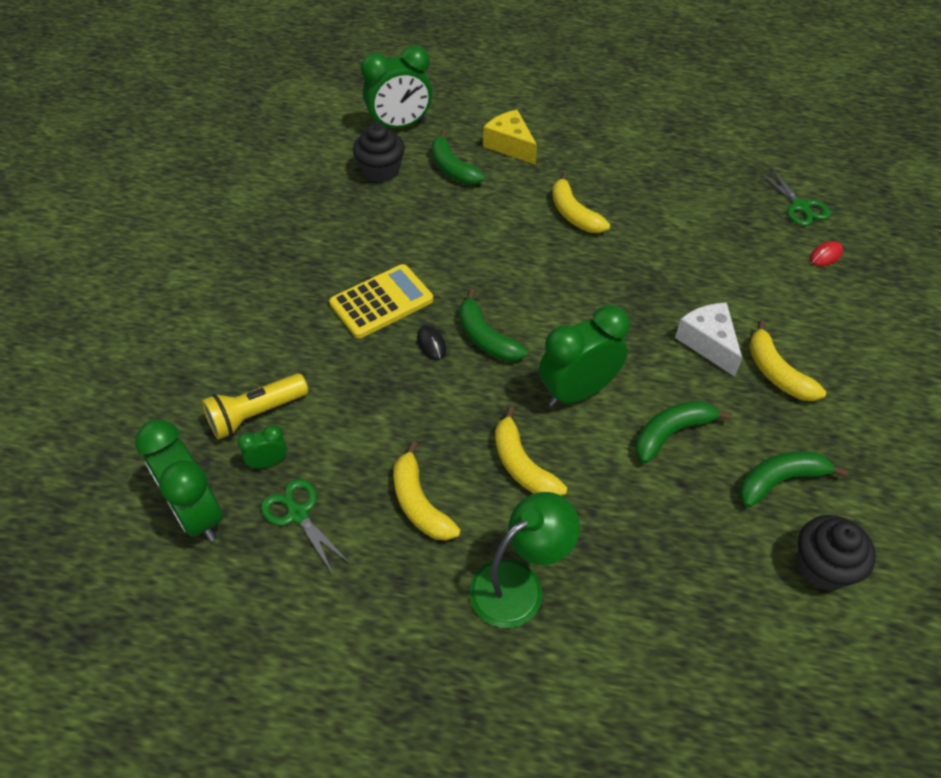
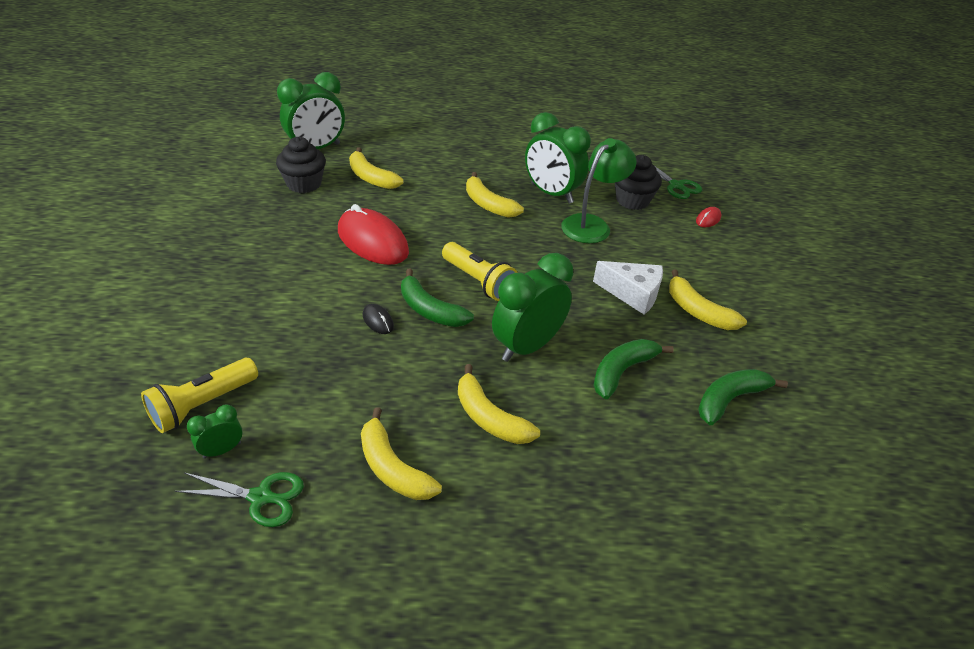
camera: 15 degrees left, 10 degrees down
green clock [135,420,223,542] -> green clock moved to [525,112,591,204]
green scissors [261,479,349,574] -> green scissors turned 150 degrees clockwise [175,472,304,527]
yellow calculator [329,264,433,338] -> none
green banana [432,130,485,185] -> yellow banana [349,147,403,189]
green lamp [469,492,580,628] -> green lamp moved to [561,138,637,243]
yellow cheese [483,110,537,165] -> none
white cheese [675,303,742,377] -> white cheese turned 150 degrees clockwise [593,261,663,315]
black cupcake [797,515,876,591] -> black cupcake moved to [615,155,662,210]
none -> red mouse [338,204,409,265]
none -> yellow flashlight [442,242,518,301]

